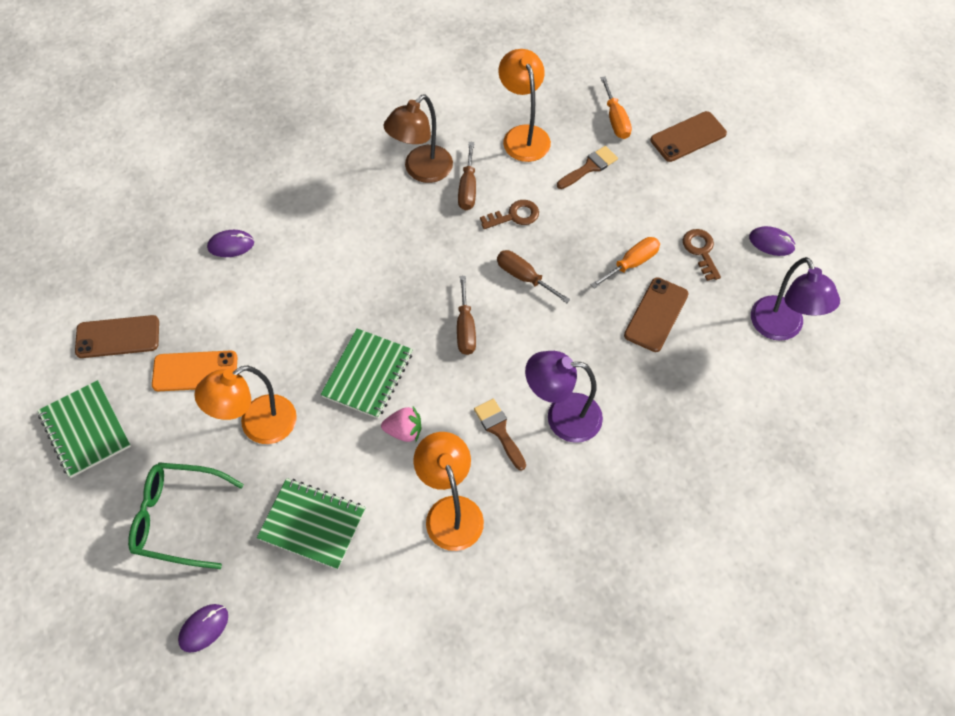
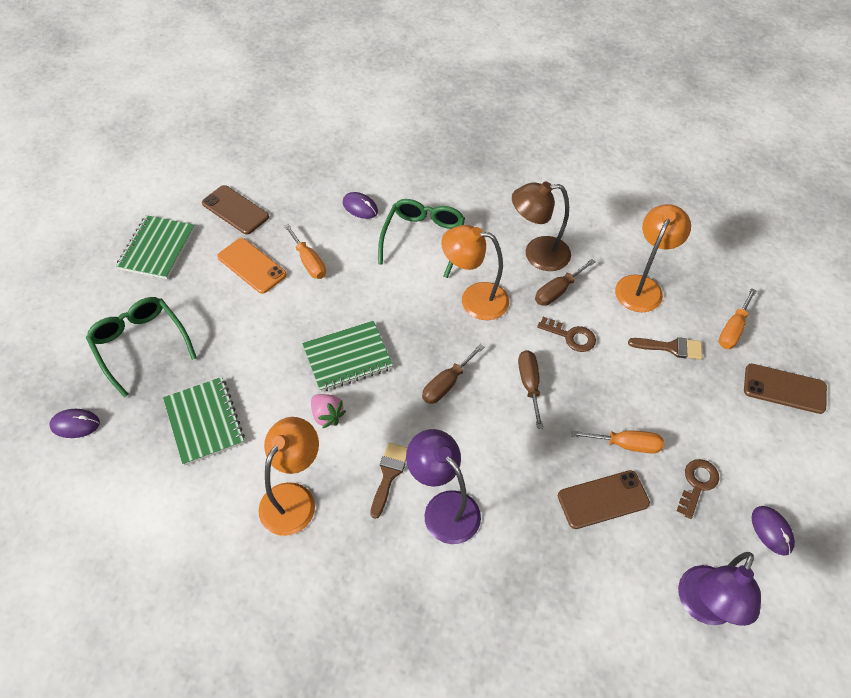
camera: 45 degrees right, 5 degrees down
orange lamp [194,365,297,444] -> orange lamp moved to [441,225,509,320]
none -> orange screwdriver [284,224,326,279]
none -> green glasses [378,199,465,278]

